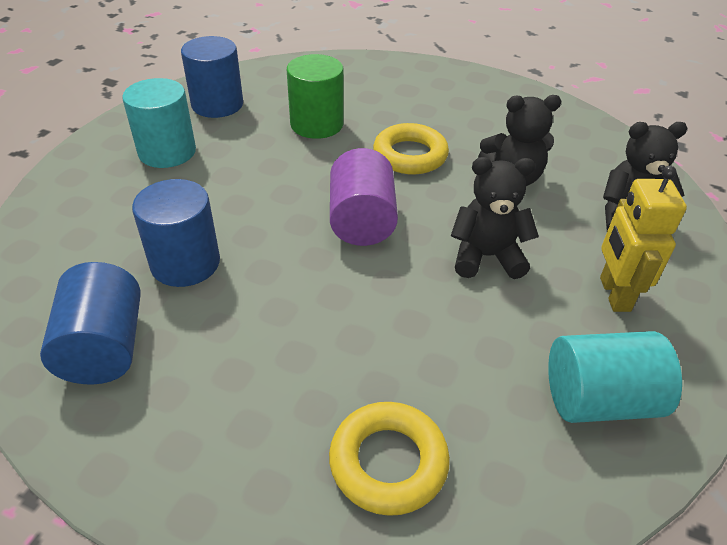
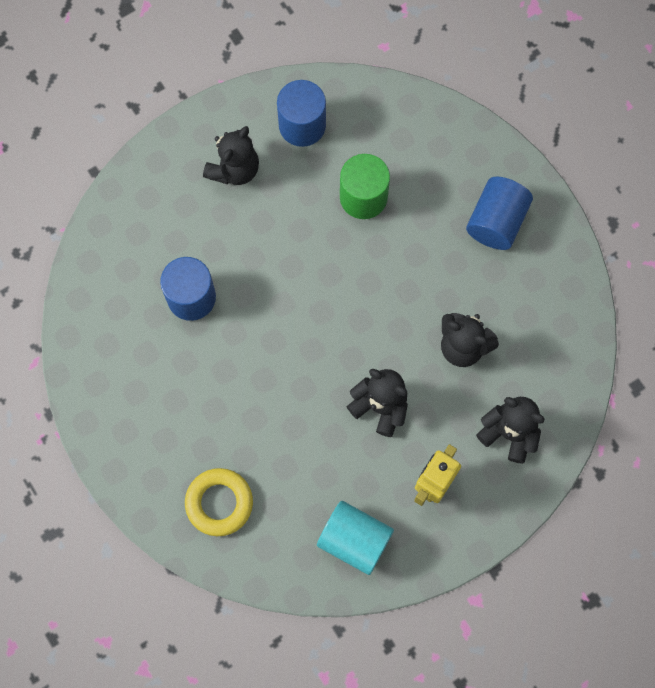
camera: 35 degrees right, 30 degrees up
blue cylinder [40,262,141,384] -> blue cylinder moved to [466,177,533,250]
turquoise cylinder [122,78,196,168] -> black teddy bear [203,126,259,185]
purple cylinder [330,148,398,246] -> none
yellow ring [373,123,449,174] -> none

